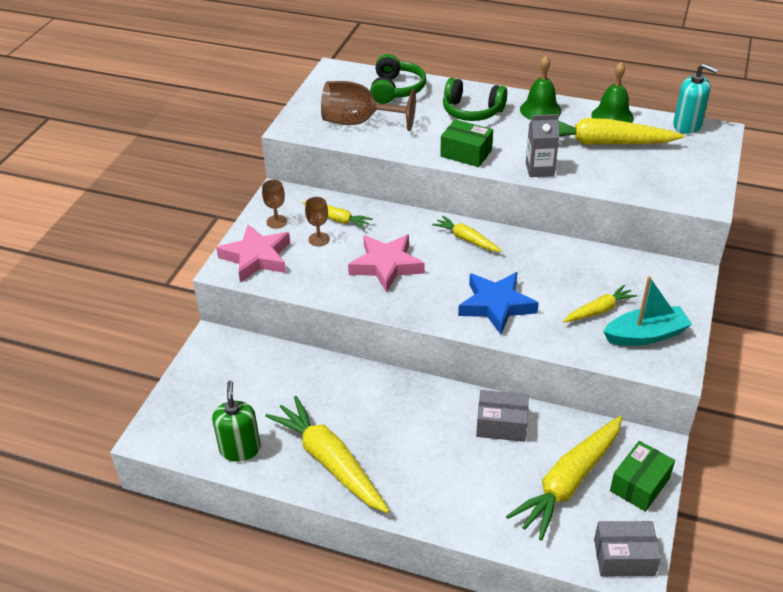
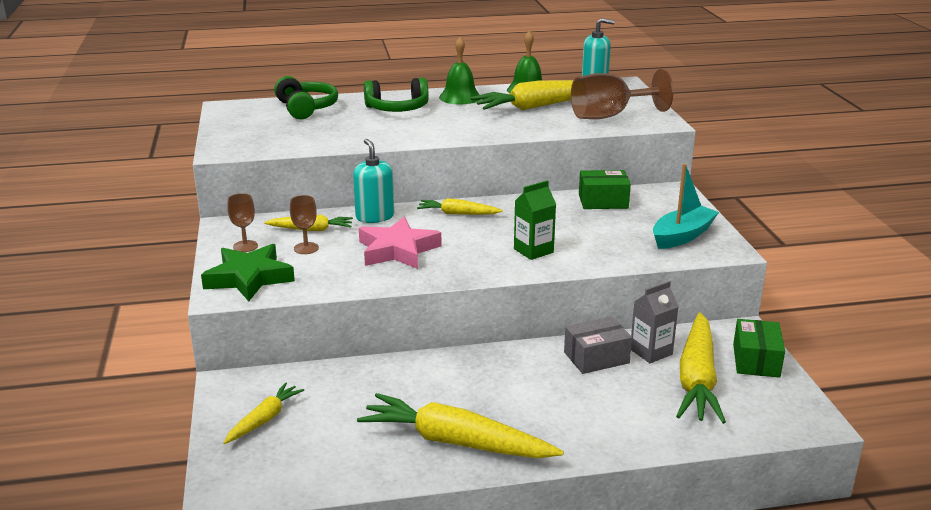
camera: 30 degrees left, 15 degrees down
green soap dispenser [212,381,261,462] -> none
pink star [216,224,290,283] -> green star [201,244,295,301]
brown goblet [321,81,416,131] -> brown goblet moved to [571,69,673,119]
green box [440,119,493,167] -> green box moved to [579,170,631,209]
blue star [458,272,539,334] -> green carton [514,180,556,260]
grey carton [526,114,559,177] -> grey carton moved to [631,281,679,363]
yellow carrot [563,285,637,322] -> yellow carrot moved to [223,383,304,444]
grey box [594,521,661,576] -> none
none -> turquoise soap dispenser [353,139,394,223]

